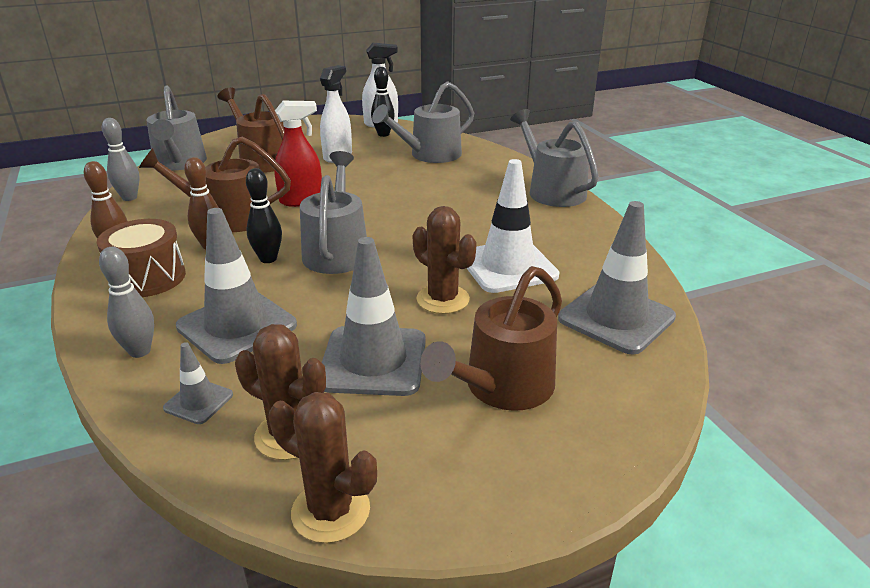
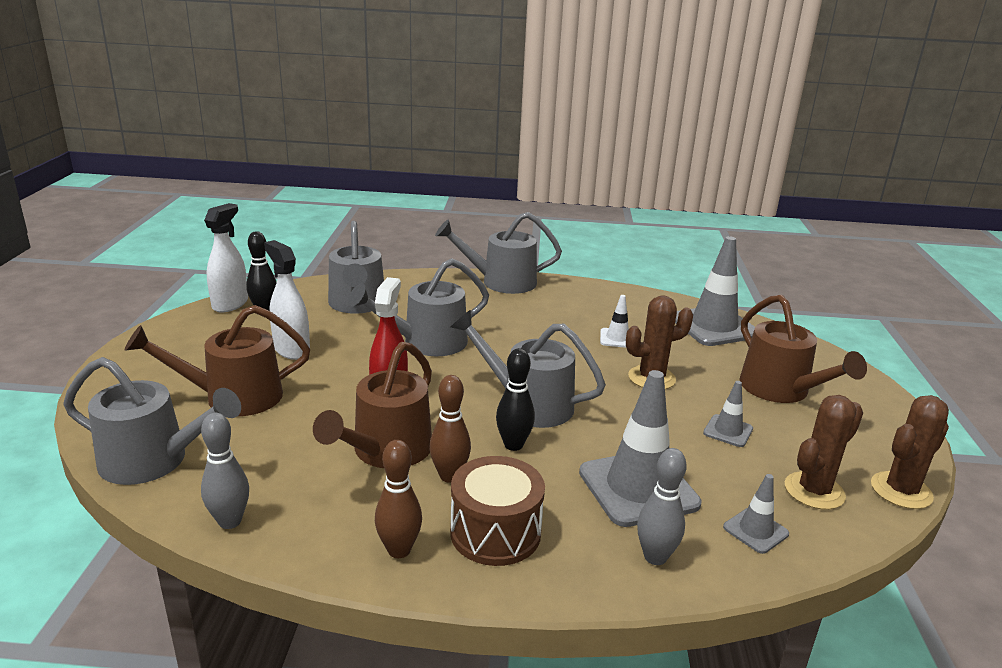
camera: 65 degrees left, 5 degrees down
grey traffic cone [322,237,426,396] -> grey traffic cone [703,381,753,447], size x0.48
white traffic cone [467,159,559,293] -> white traffic cone [600,295,629,348], size x0.48
none -> grey watering can [348,258,489,356]

